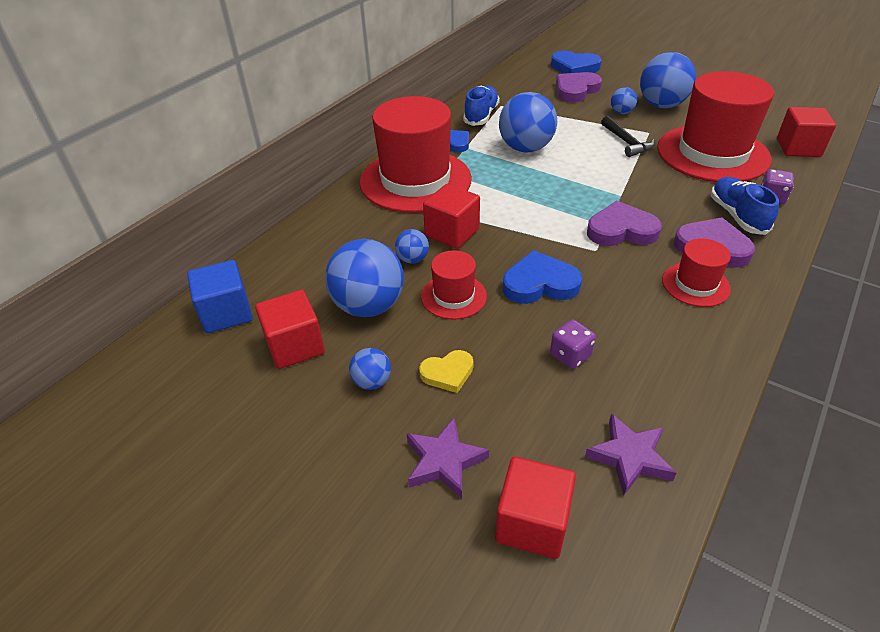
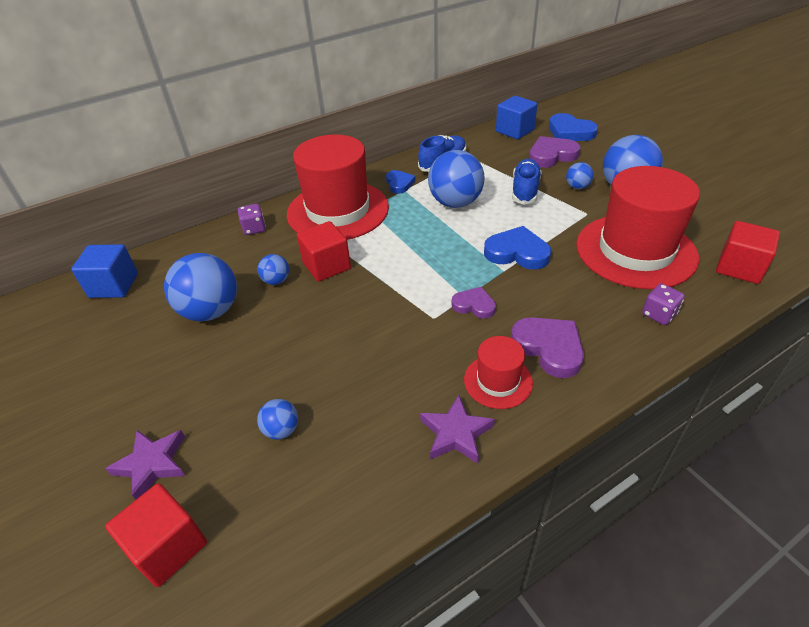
camera: 25 degrees right, 0 degrees up
red cube [255,290,325,369] -> none
blue ball [349,348,391,390] -> blue ball moved to [257,399,298,440]
yellow heart [419,350,473,393] -> none
red hat [421,250,487,319] -> none
blue heart [503,250,582,304] -> blue heart moved to [484,226,551,269]
purple dice [550,320,596,369] -> purple dice moved to [238,204,266,235]
purple star [585,414,676,495] -> purple star moved to [420,395,495,463]
purple heart [587,201,662,246] -> purple heart [452,287,496,319], size x0.62
black hammer [601,116,655,157] -> none
blue shoe [711,177,779,235] -> blue shoe moved to [512,159,542,205]
none -> blue cube [496,96,538,139]

